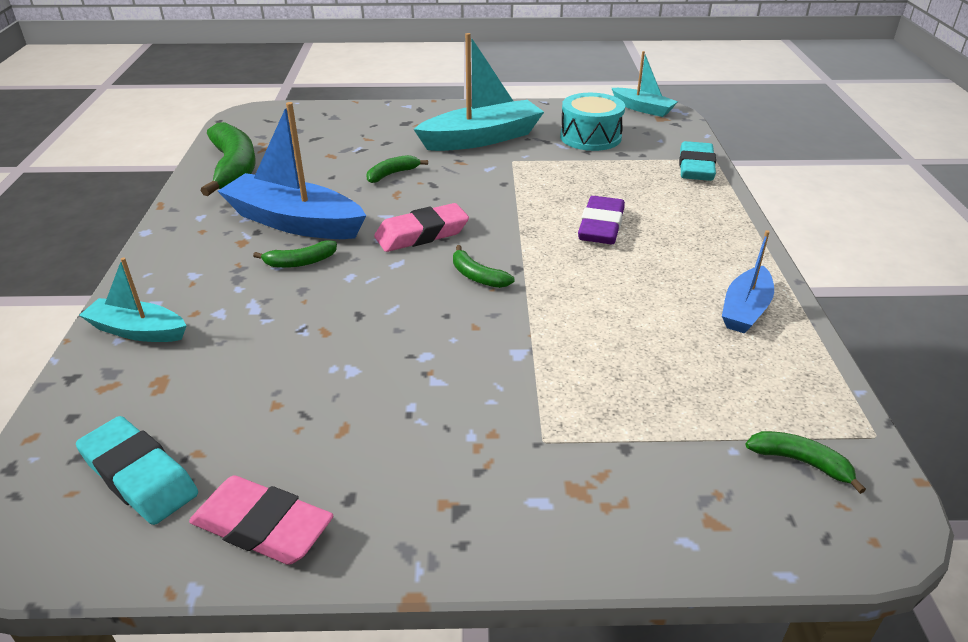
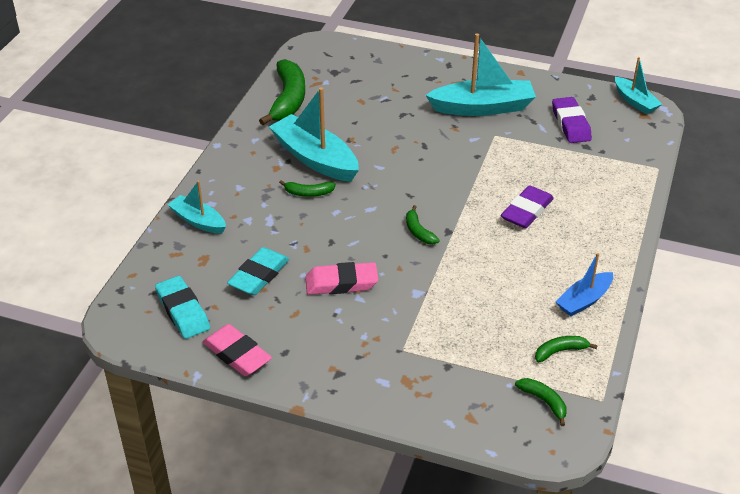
camera: 20 degrees right, 5 degrees up
blue boat [218,102,366,239] -> turquoise boat [269,87,359,182]
green banana [366,155,428,183] -> green banana moved to [535,336,598,362]
pink eraser [374,203,469,252] -> pink eraser moved to [305,262,378,295]
turquoise drum [560,93,625,151] -> purple eraser [552,97,592,143]
turquoise eraser [679,141,716,181] -> turquoise eraser moved to [227,247,289,295]

